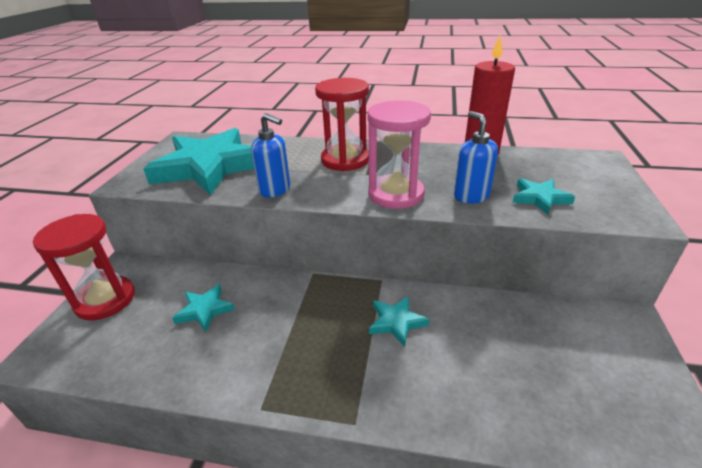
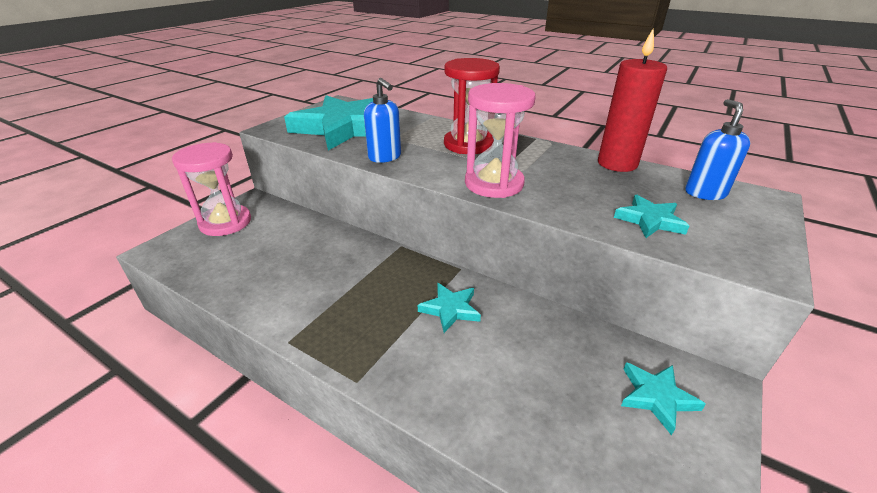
camera: 20 degrees right, 0 degrees up
red hourglass [33,214,135,320] -> pink hourglass [172,142,251,236]
turquoise star [172,284,235,332] -> turquoise star moved to [621,362,706,435]
blue soap dispenser [454,111,498,204] -> blue soap dispenser moved to [685,99,750,200]

